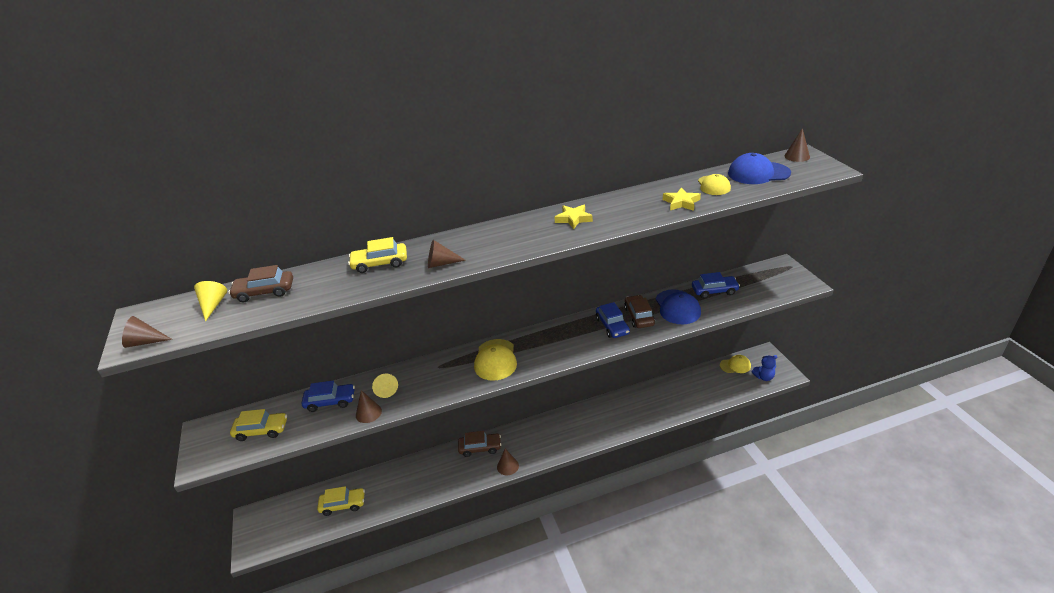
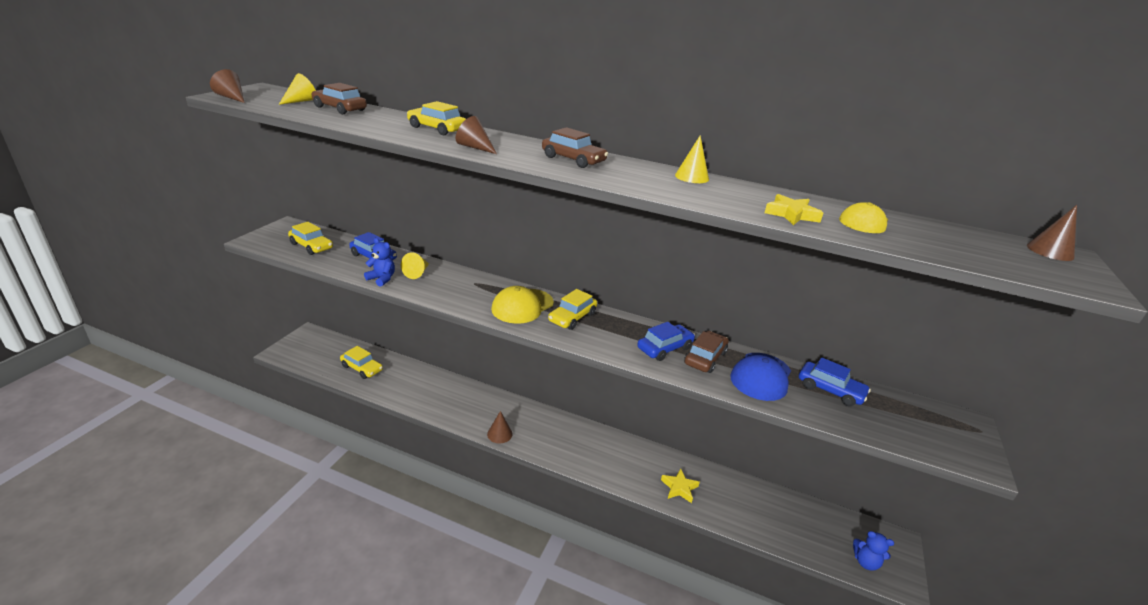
camera: 35 degrees right, 5 degrees down
brown cone [356,390,382,423] -> blue teddy bear [364,238,395,287]
brown car [458,431,501,457] -> brown car moved to [542,127,608,168]
yellow star [555,205,593,229] -> yellow star moved to [661,469,700,503]
blue car [596,302,630,338] -> blue car turned 150 degrees counterclockwise [637,322,695,361]
yellow cap [720,355,751,373] -> none
blue cap [728,153,791,184] -> none
none -> yellow car [548,289,597,330]
none -> yellow cone [675,135,709,183]

